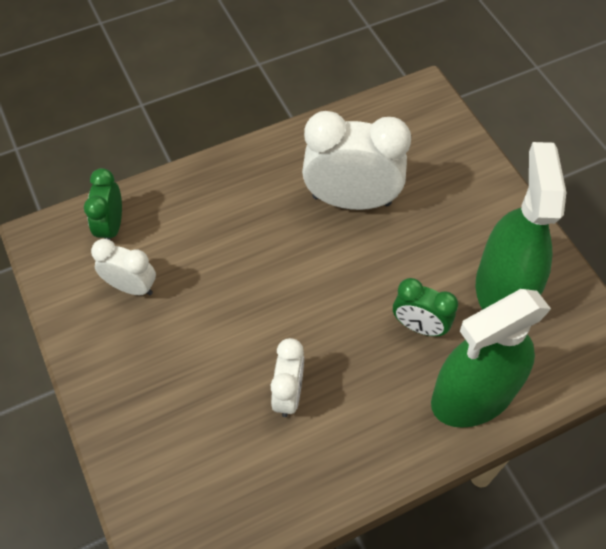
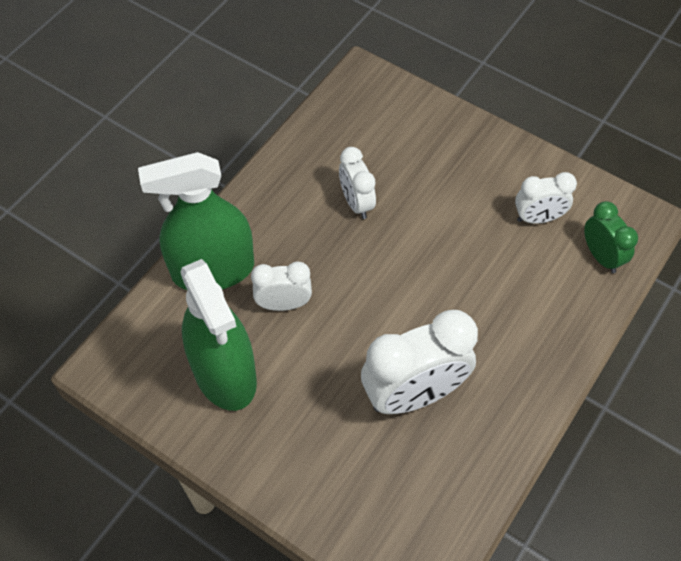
camera: 150 degrees right, 0 degrees up
green clock [393,278,458,336] -> white clock [251,262,312,311]
green spray bottle [431,289,551,428] -> green spray bottle turned 135 degrees counterclockwise [138,152,254,290]

